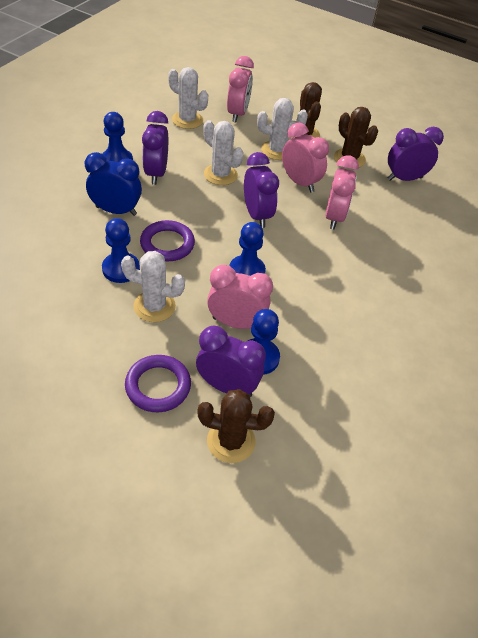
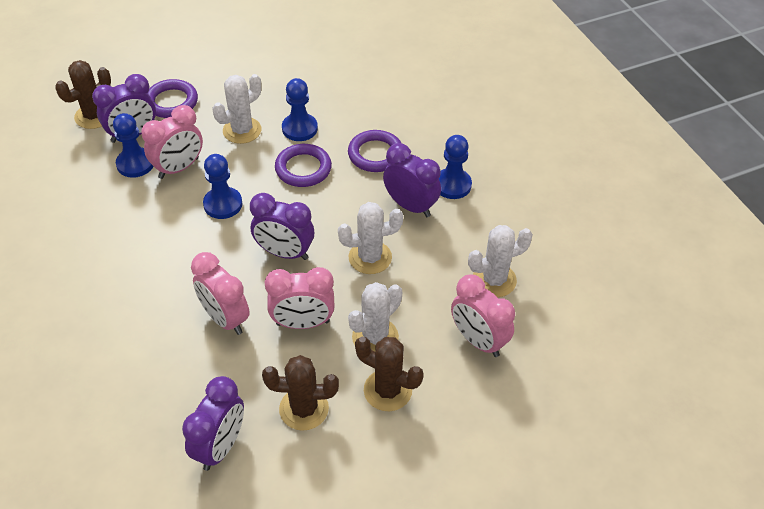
camera: 130 degrees right, 0 degrees up
blue clock [85,152,142,216] -> purple ring [348,130,401,172]

